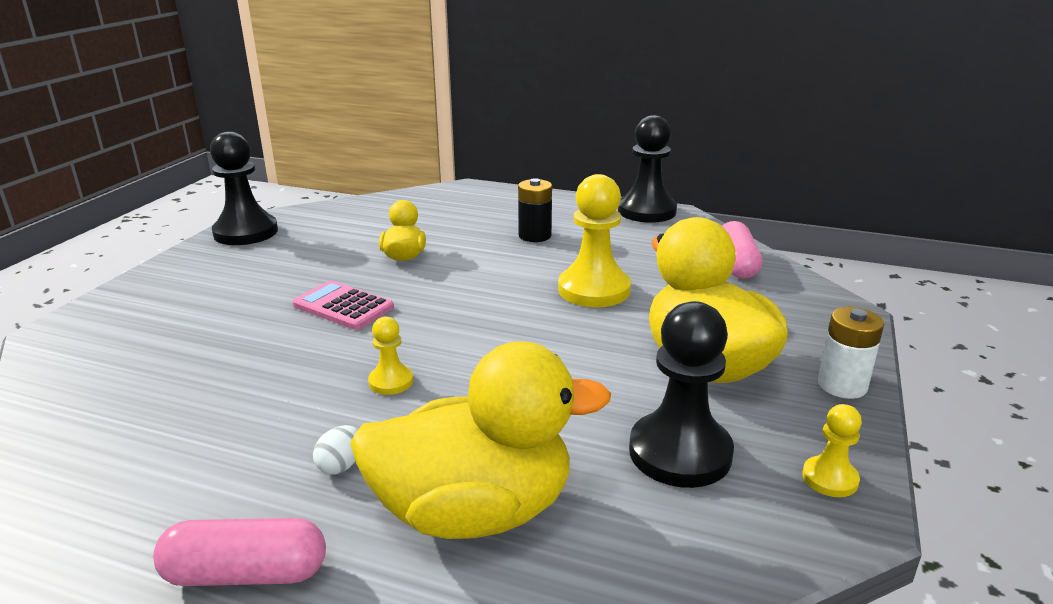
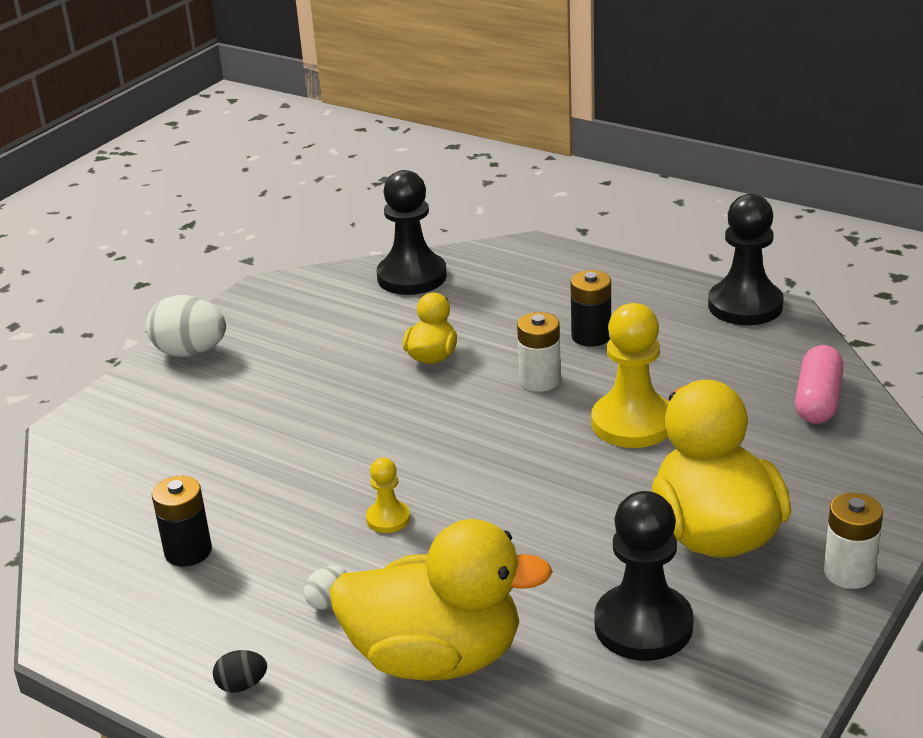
camera: 15 degrees right, 5 degrees up
pink capsule [153,518,326,586] -> black egg [213,650,267,693]
black pawn [210,131,278,245] -> black pawn moved to [377,170,447,295]
pink calculator [293,281,394,330] -> none
yellow pawn [802,404,862,497] -> none
none -> white egg [146,295,226,357]
none -> black battery [152,476,212,567]
none -> white battery [517,312,561,392]

